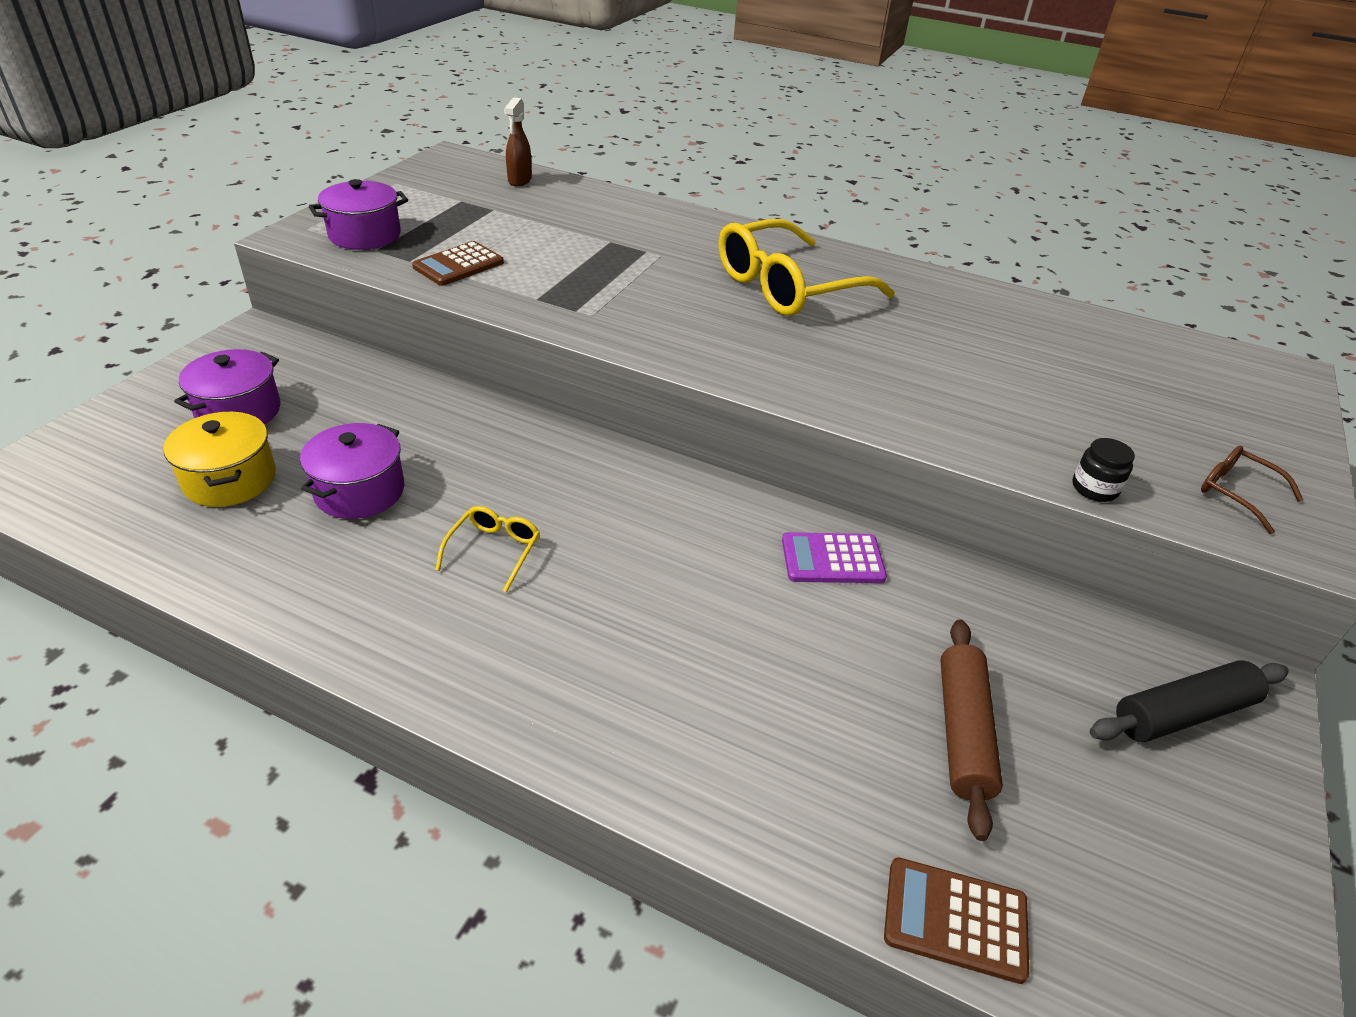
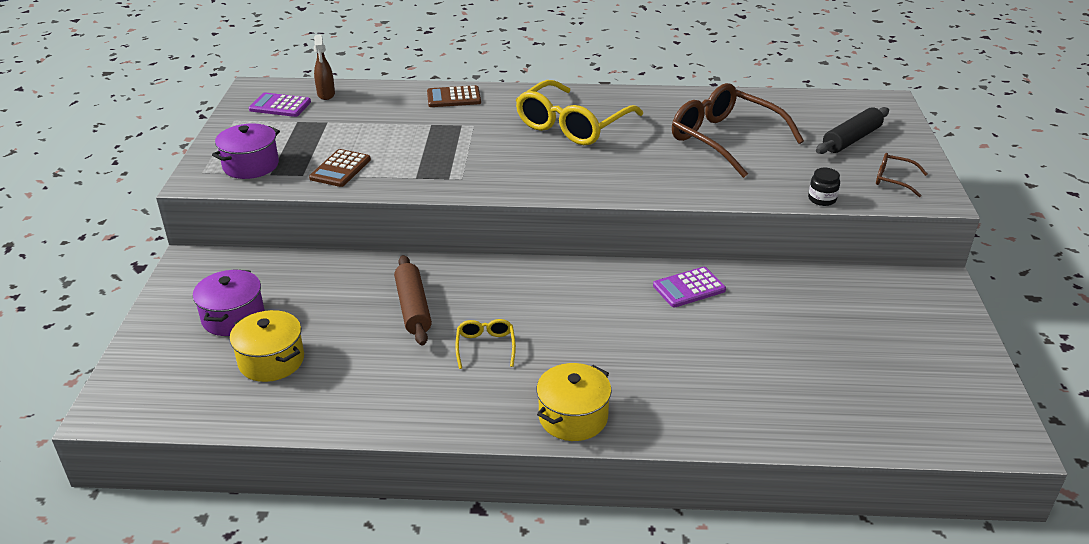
camera: 20 degrees left, 5 degrees down
purple pot [300,423,405,519] -> none
brown calculator [884,857,1029,984] -> brown calculator moved to [427,85,481,107]
brown rolling pin [940,619,1003,841] -> brown rolling pin moved to [394,255,432,346]
black rolling pin [1090,660,1289,742] -> black rolling pin moved to [816,107,889,154]
none -> purple calculator [249,93,311,117]
none -> yellow pot [537,363,612,441]
none -> brown glasses [672,83,804,178]

